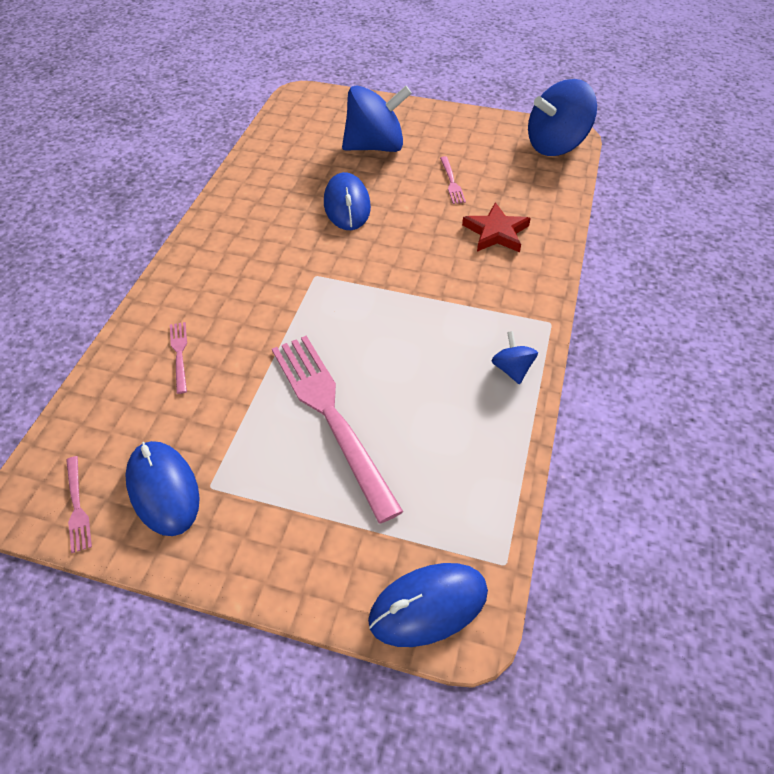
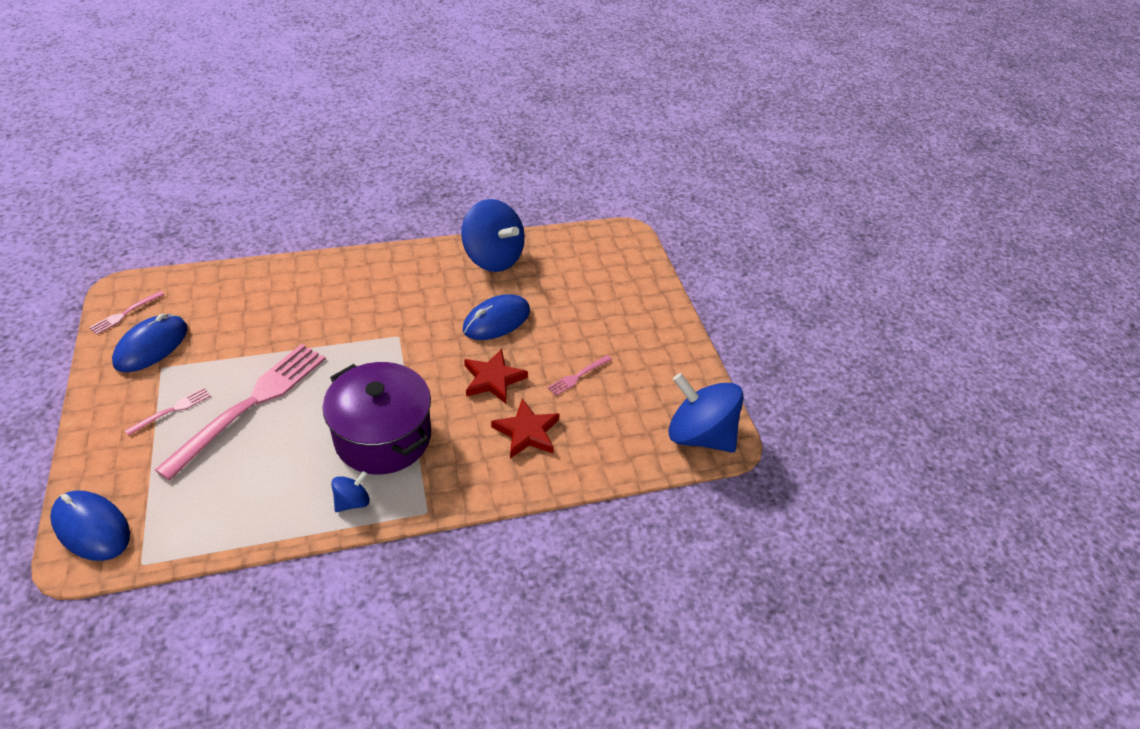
camera: 55 degrees right, 5 degrees down
pink fork [170,322,187,394] -> pink fork moved to [125,387,211,436]
blue spinning top [342,85,412,152] -> blue spinning top moved to [461,199,525,272]
none -> purple pot [322,362,431,475]
none -> red star [464,349,528,404]

